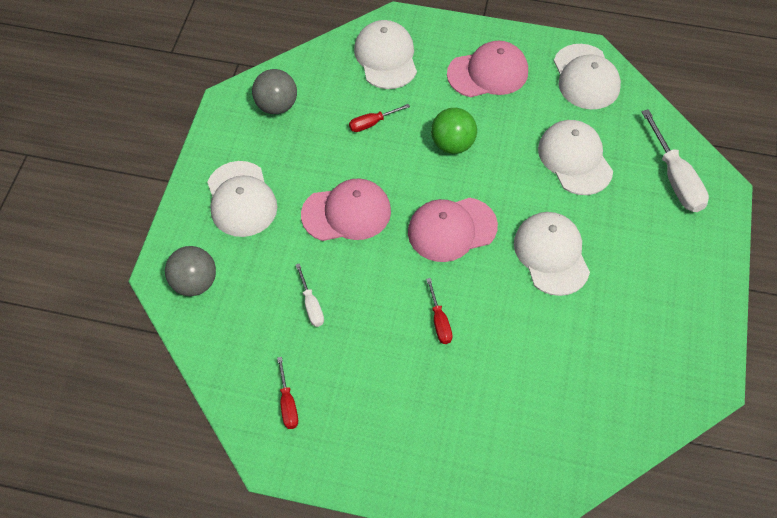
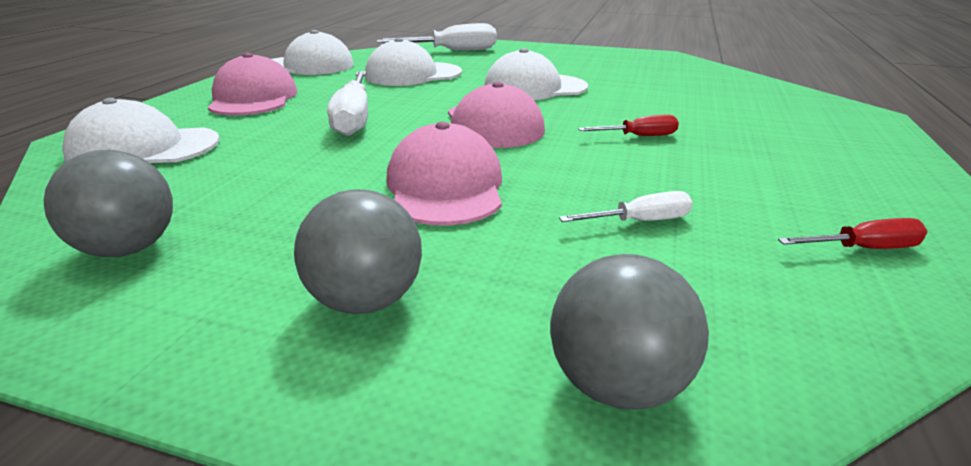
camera: 85 degrees left, 30 degrees down
white cap [207,161,277,237] -> grey ball [294,189,422,314]
red screwdriver [349,104,410,132] -> none
green ball [431,108,477,154] -> white screwdriver [327,71,368,136]

